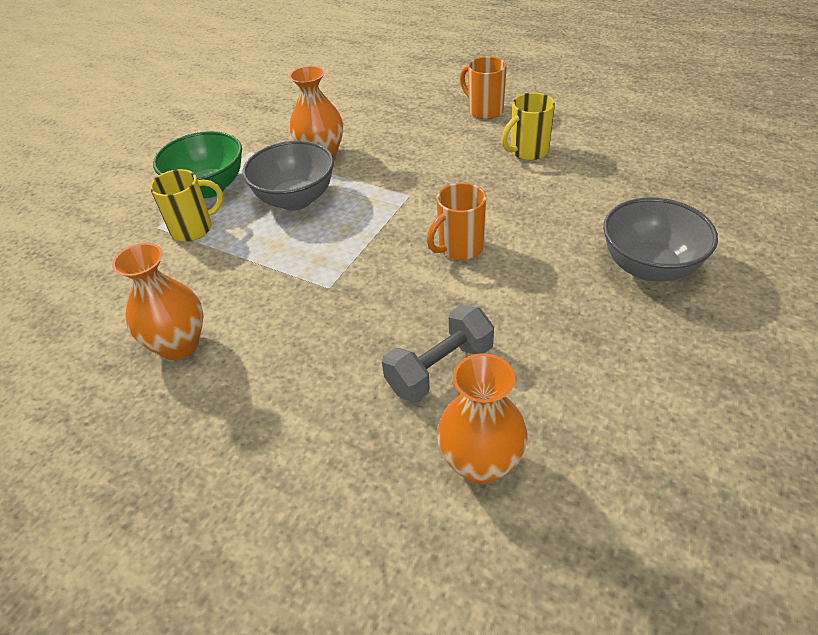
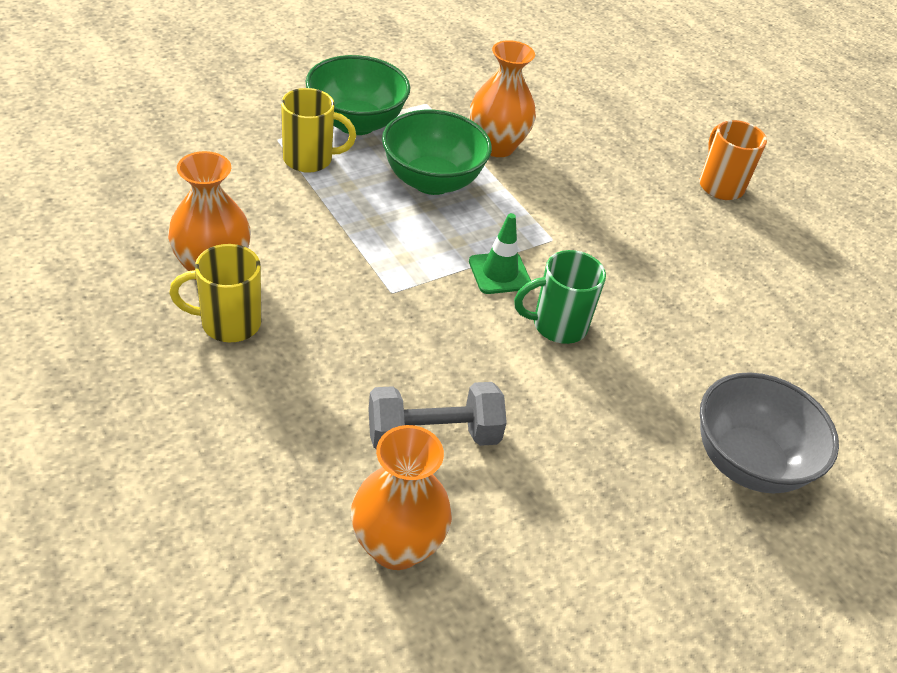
camera: 20 degrees right, 0 degrees up
grey bowl [242,141,334,210] -> green bowl [382,110,492,195]
orange mug [427,183,486,260] -> green mug [514,250,606,344]
yellow mug [502,92,555,160] -> yellow mug moved to [169,244,261,342]
none -> green traffic cone [469,213,531,294]

